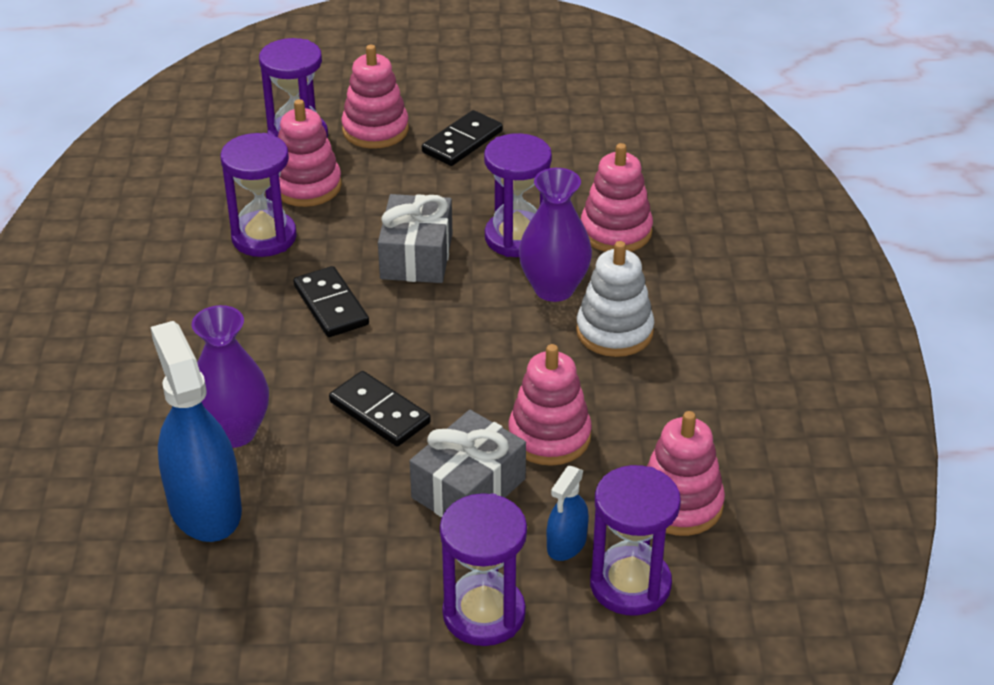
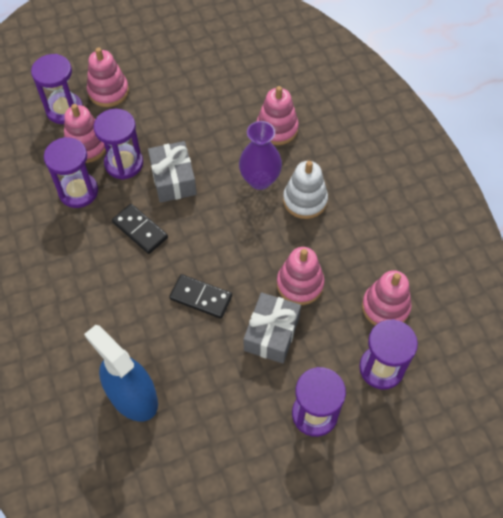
camera: 20 degrees left, 20 degrees up
purple vase [192,305,269,448] -> none
black domino [422,110,503,166] -> none
purple hourglass [484,133,552,257] -> purple hourglass moved to [94,109,143,180]
blue spray bottle [547,466,589,561] -> none

